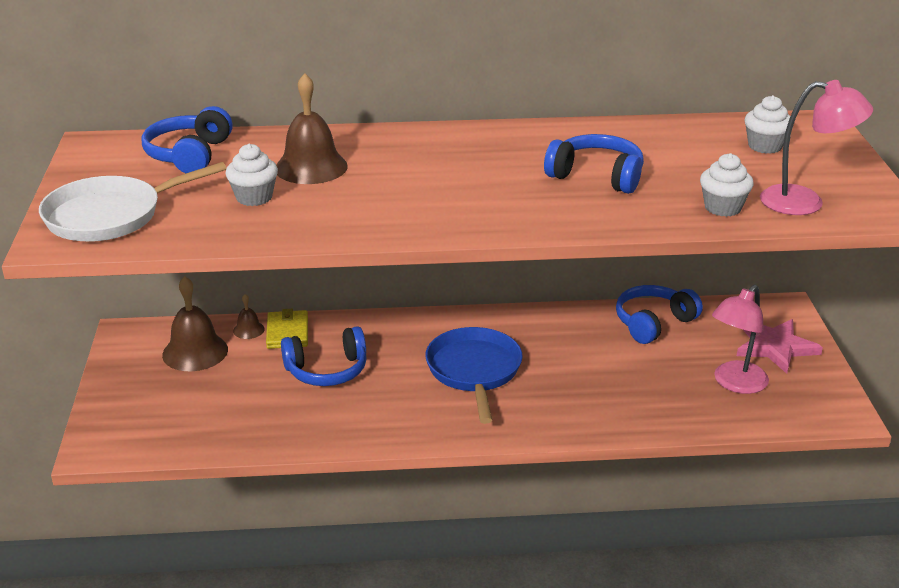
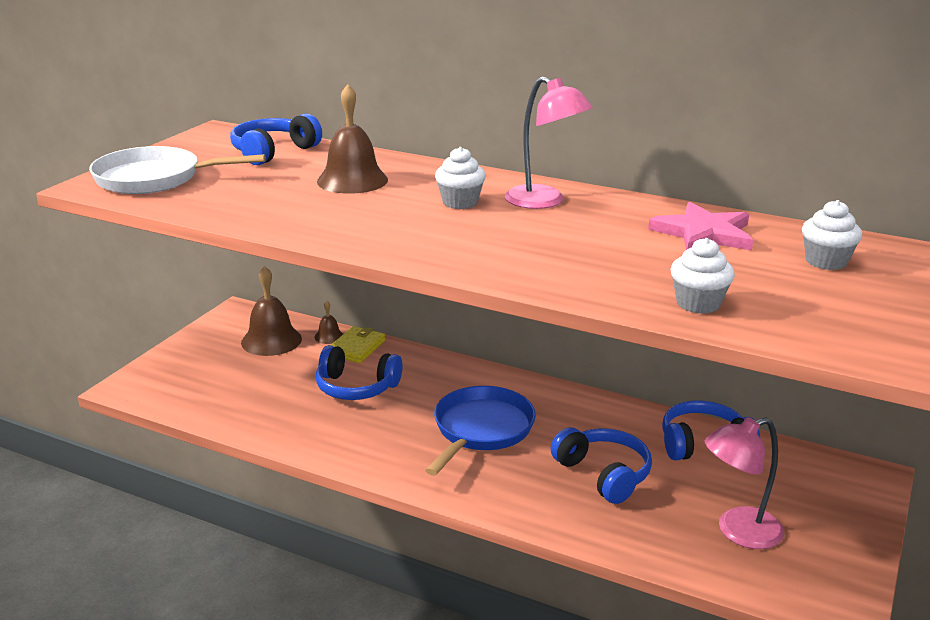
camera: 30 degrees right, 5 degrees down
white cupcake [225,144,278,206] -> white cupcake moved to [435,147,486,209]
blue headphones [544,134,644,194] -> blue headphones moved to [551,427,652,504]
pink star [737,319,823,374] -> pink star moved to [648,202,753,251]
pink lamp [760,80,873,215] -> pink lamp moved to [505,76,593,209]

